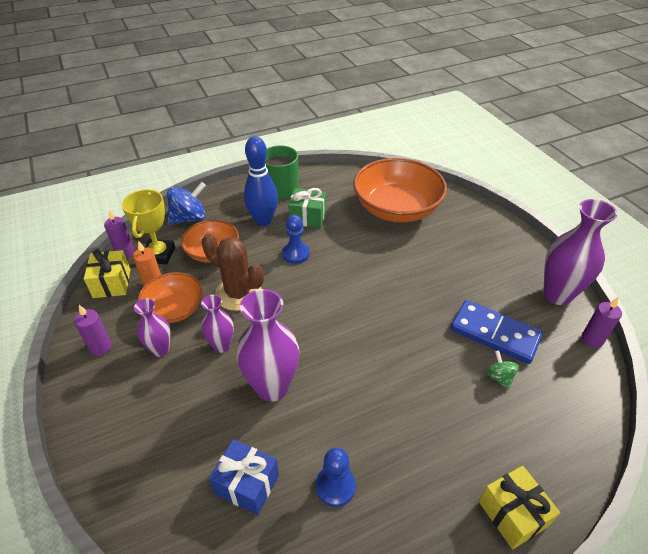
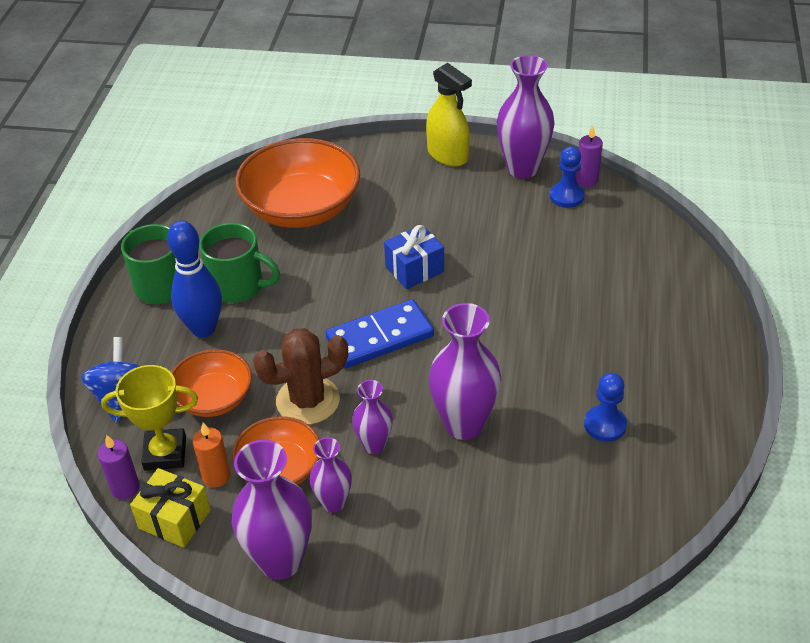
camera: 55 degrees left, 0 degrees up
purple candle [74,305,112,356] -> purple vase [232,440,312,580]
yellow trophy [122,189,175,265] -> yellow trophy turned 45 degrees counterclockwise [101,365,198,471]
blue gift [209,439,279,515] -> blue gift moved to [384,225,444,289]
blue pawn [282,215,310,264] -> blue pawn moved to [550,146,585,208]
green gift [288,188,326,228] -> green mug [199,223,280,303]
blue domino [451,300,543,364] -> blue domino moved to [326,299,434,368]
yellow gift [479,466,560,549] -> none
green spinning top [486,351,519,390] -> none
none -> yellow spray bottle [426,63,472,166]

